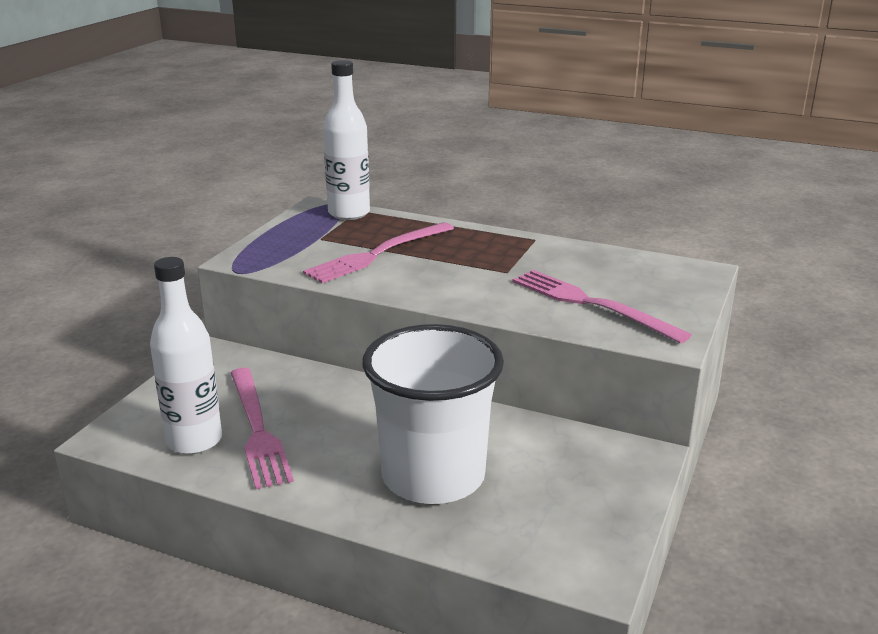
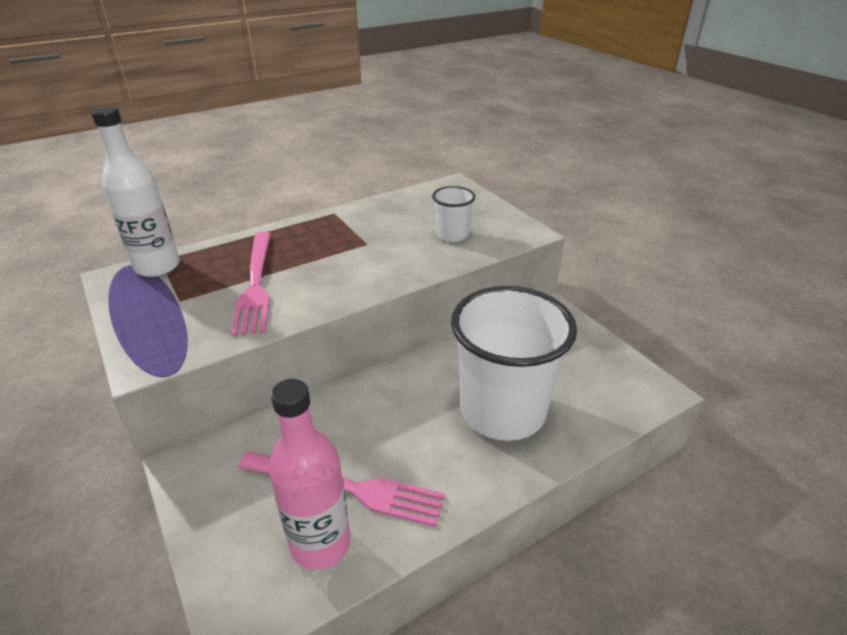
camera: 55 degrees left, 10 degrees up
white bottle [150,257,222,455] -> pink bottle [269,379,350,570]
pink fork [512,270,692,344] -> white cup [432,186,475,242]

